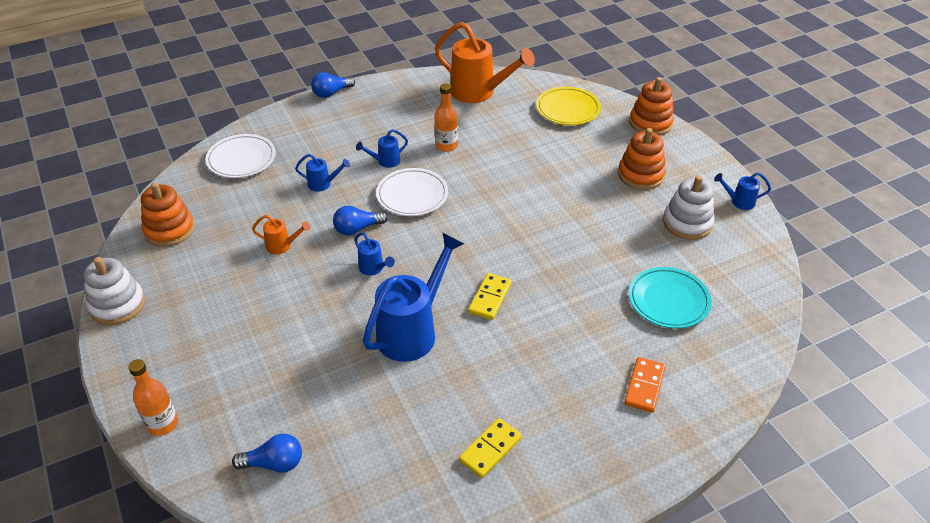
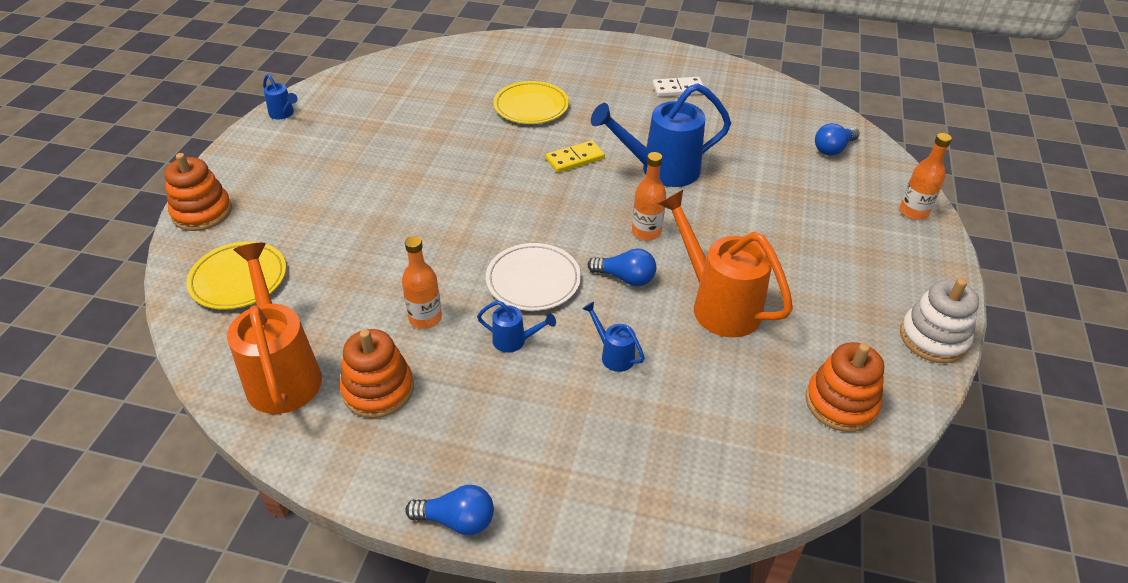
camera: 140 degrees left, 0 degrees up
white plate [206,134,276,178] -> none
blue light bulb [232,434,302,473] -> blue light bulb turned 75 degrees counterclockwise [815,123,860,156]
orange watering can [252,215,310,254] -> orange watering can [658,190,793,338], size x2.18
blue watering can [354,232,395,275] -> orange bottle [632,152,666,240]
yellow domino [459,418,522,478] -> white domino [652,77,704,97]
orange stacking toy [618,128,666,190] -> orange stacking toy moved to [340,329,414,418]
orange domino [624,357,666,413] -> none
turquoise plate [629,267,712,329] -> none
white stacking toy [663,176,715,240] -> none
none -> yellow plate [493,81,569,124]

